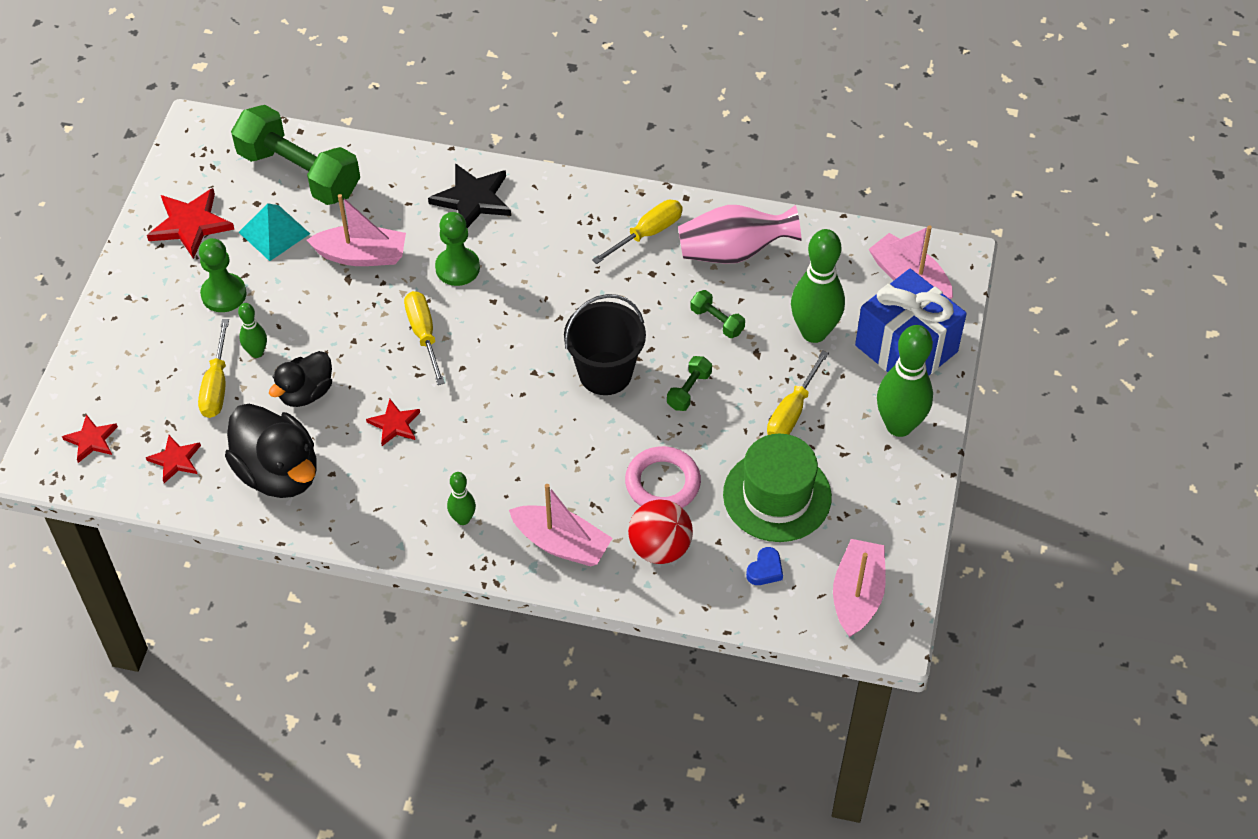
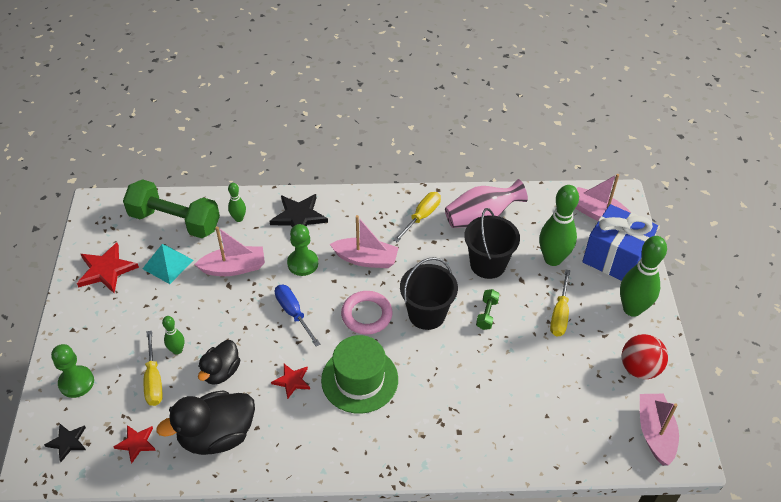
camera: 15 degrees left, 5 degrees down
red star [62,414,118,463] -> black star [44,424,86,462]
green pawn [199,238,247,312] -> green pawn moved to [51,344,94,398]
black duck [225,404,317,498] -> black duck turned 120 degrees clockwise [156,390,255,455]
yellow screwdriver [404,291,445,385] -> blue screwdriver [275,285,320,346]
green bowling pin [447,472,476,525] -> green bowling pin moved to [228,183,246,222]
pink boat [509,484,612,566] -> pink boat moved to [330,215,399,268]
pink ring [625,446,701,508] -> pink ring moved to [341,291,393,335]
red ball [628,499,693,564] -> red ball moved to [622,334,668,379]
green dumbbell [690,290,745,338] -> black bucket [464,208,520,279]
green hat [723,434,832,542] -> green hat moved to [321,335,398,414]
blue heart [746,547,783,585] -> none

